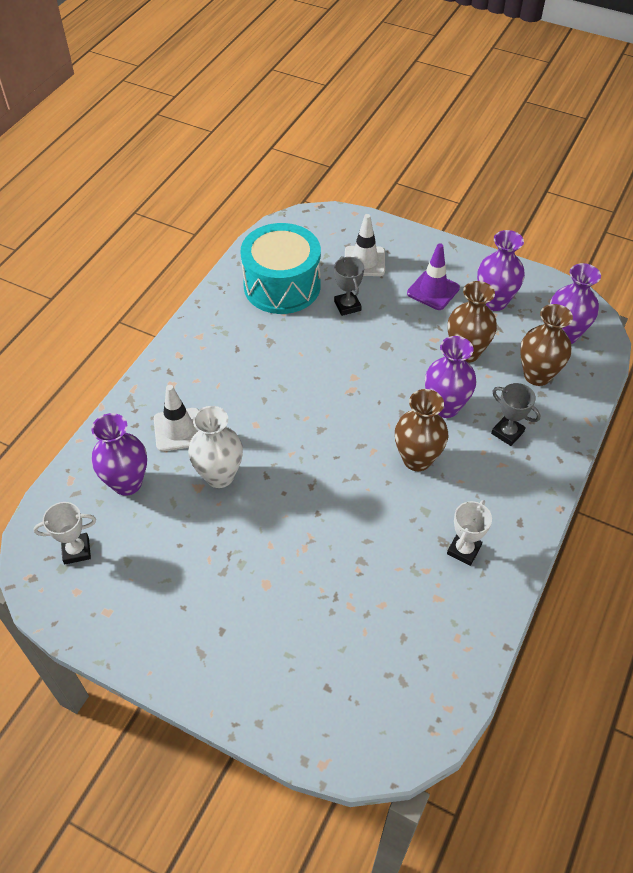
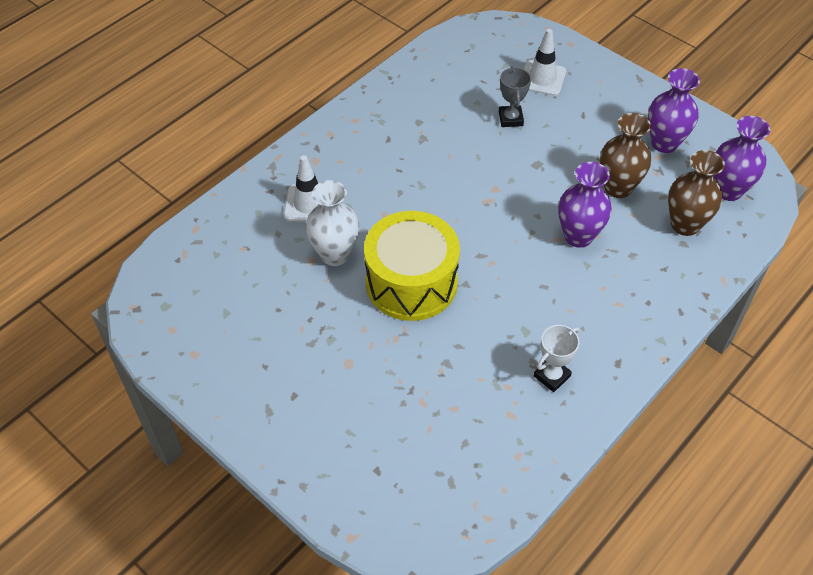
camera: 15 degrees right, 0 degrees up
white trophy [33,502,96,564] -> none
purple vase [91,413,147,496] -> none
turquoise drum [240,223,321,314] -> none
brown vase [395,389,448,471] -> none
purple traffic cone [407,243,460,310] -> none
grey trophy [491,383,540,446] -> none
none -> yellow drum [364,211,460,321]

